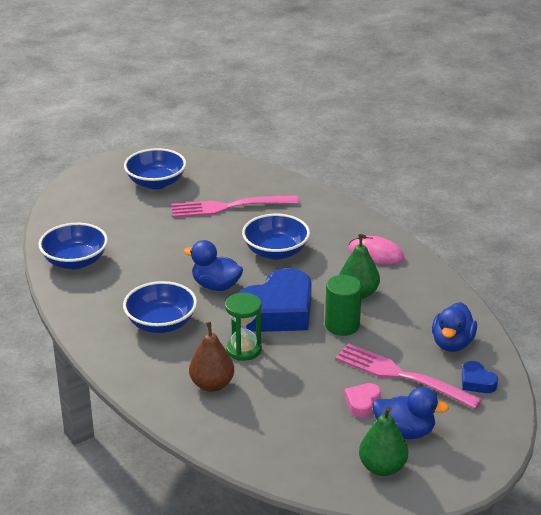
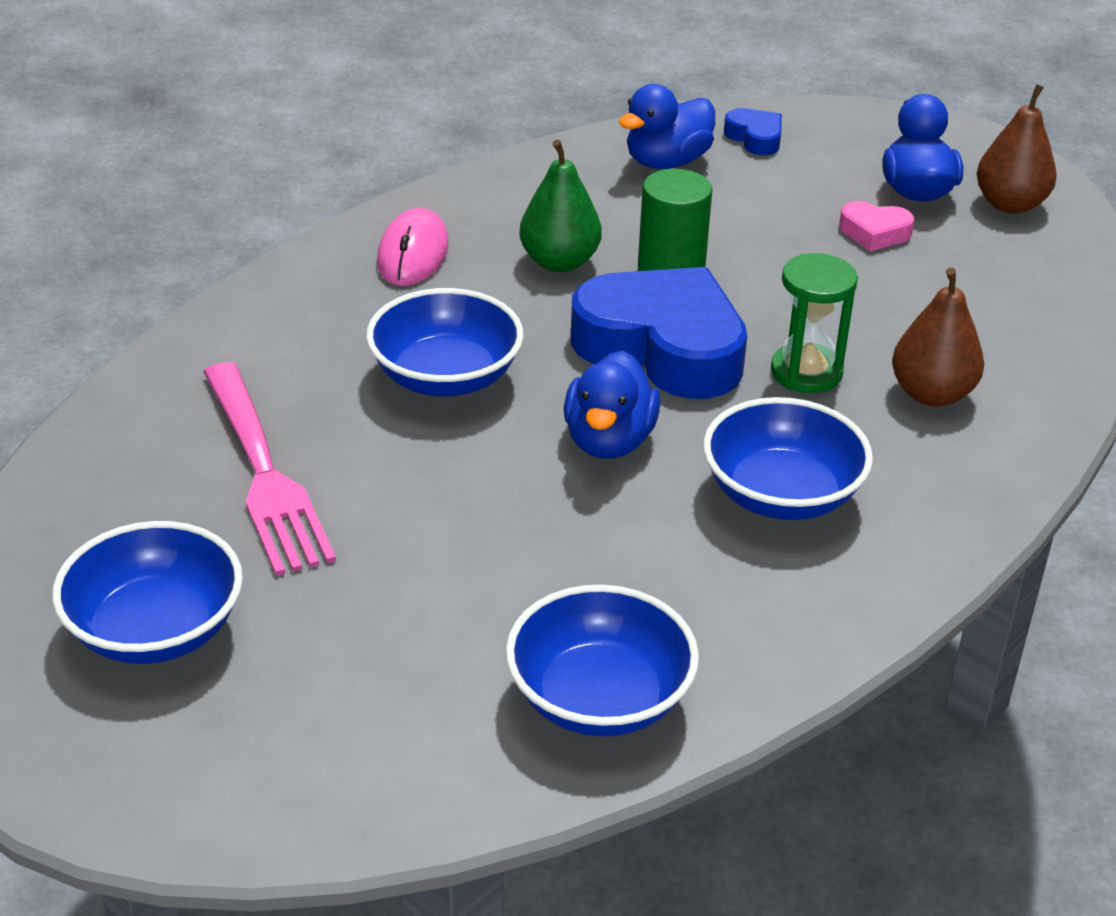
camera: 105 degrees left, 5 degrees up
pink fork [335,343,482,409] -> none
green pear [359,406,408,476] -> brown pear [976,84,1057,214]
blue duck [432,302,477,352] -> blue duck turned 135 degrees clockwise [619,84,715,169]
blue heart [462,361,498,393] -> blue heart turned 75 degrees counterclockwise [724,108,782,155]

